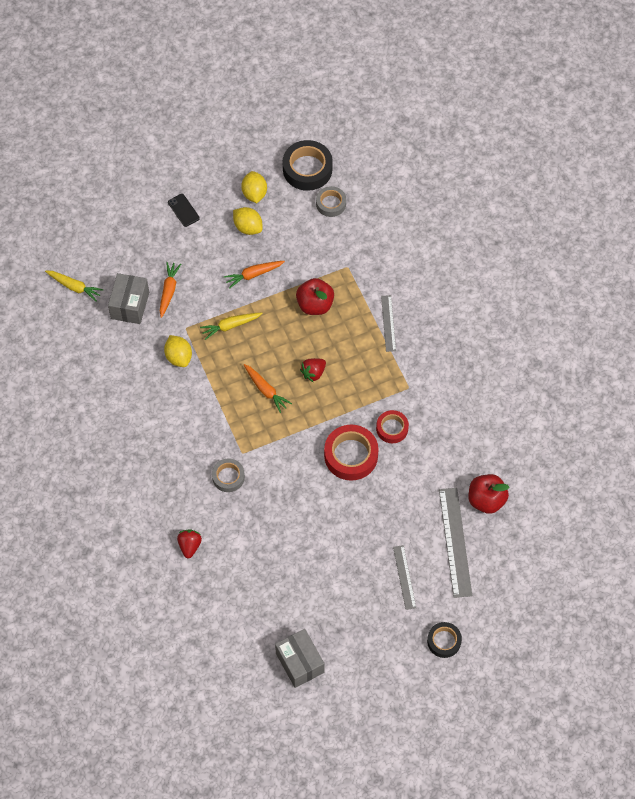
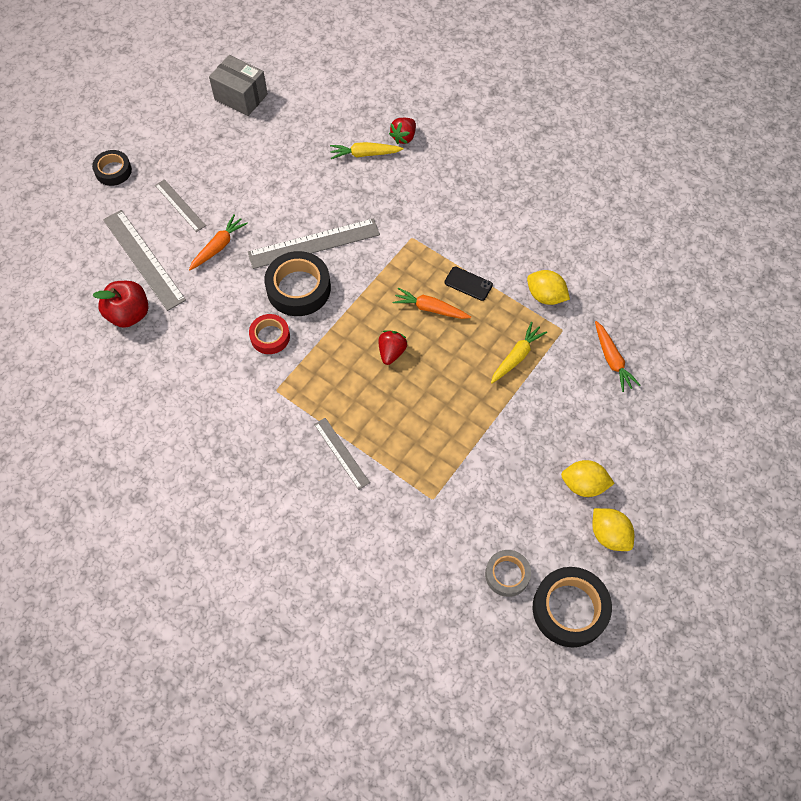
camera: 150 degrees right, 0 degrees up
yellow carrot [45,271,104,302] -> yellow carrot moved to [330,142,404,159]
grey box [108,273,149,324] -> none
black phone [168,194,200,227] -> black phone moved to [444,267,493,301]
red strawberry [177,529,202,558] -> red strawberry turned 60 degrees clockwise [389,118,416,144]
grey tape [212,458,245,492] -> none
orange carrot [224,261,285,289] -> orange carrot moved to [189,214,248,270]
red apple [296,278,334,315] -> none
red tape [324,425,379,480] -> black tape [264,251,331,316]
none -> grey ruler [248,218,380,269]

